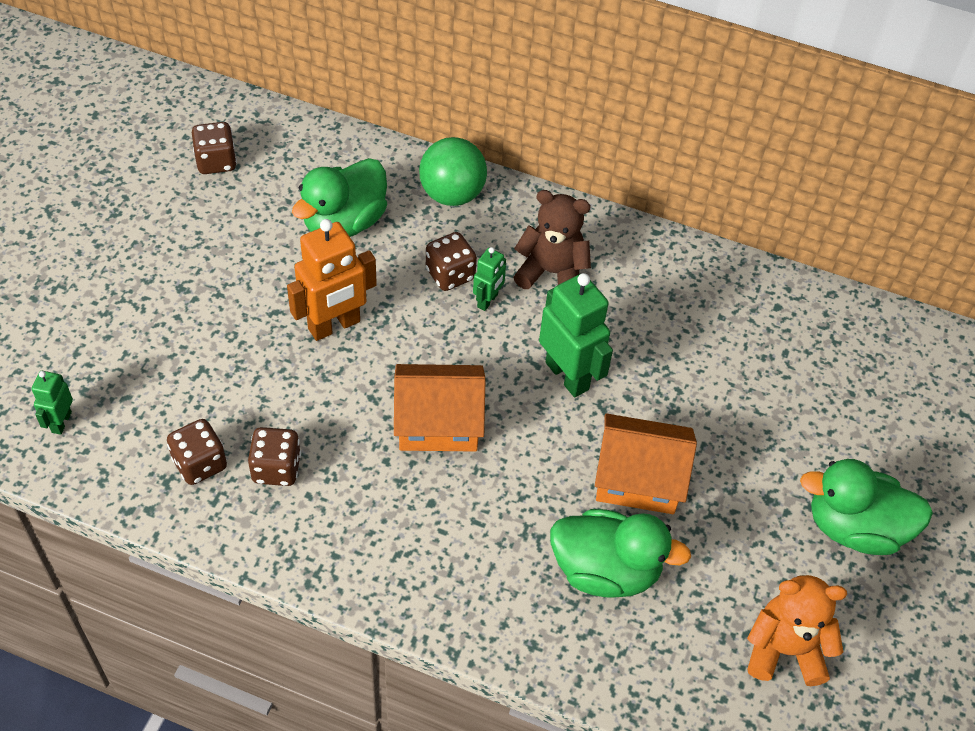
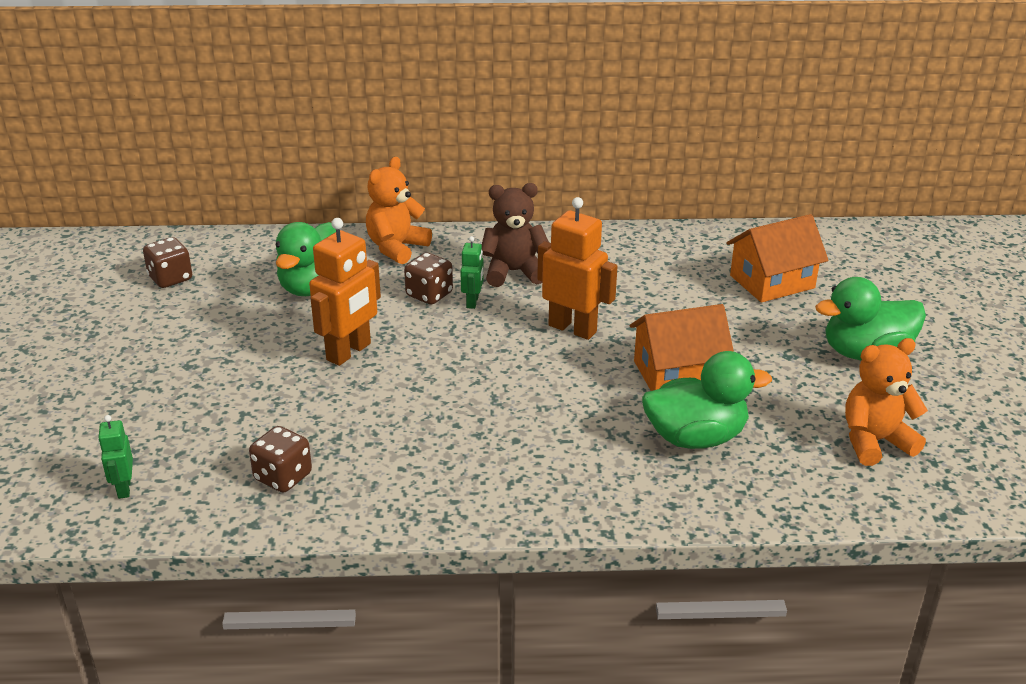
camera: 20 degrees left, 20 degrees down
brown dice [248,427,301,486] -> none
orange house [394,364,486,452] -> orange house moved to [726,214,829,303]
green ball [419,137,487,206] -> orange teddy bear [366,157,432,264]
green robot [539,273,613,397] -> orange robot [537,197,618,340]

